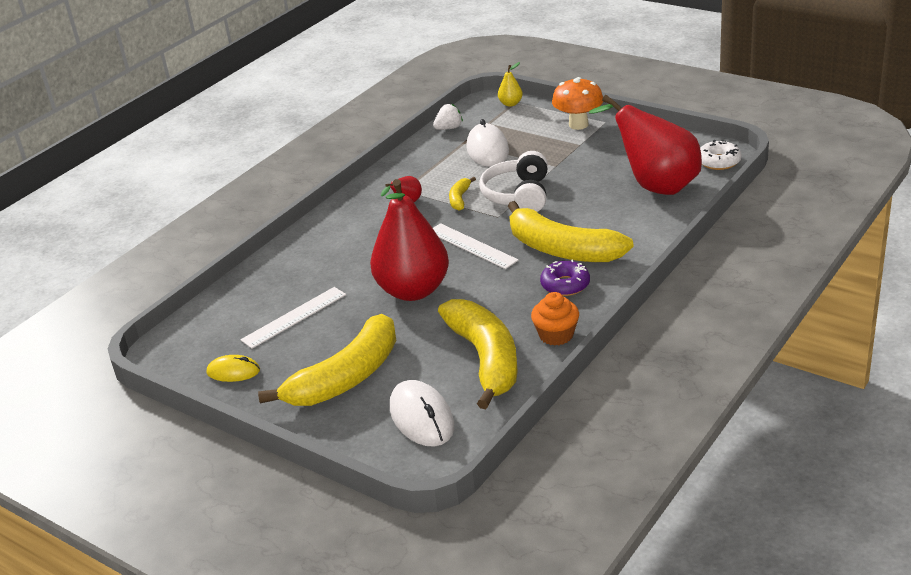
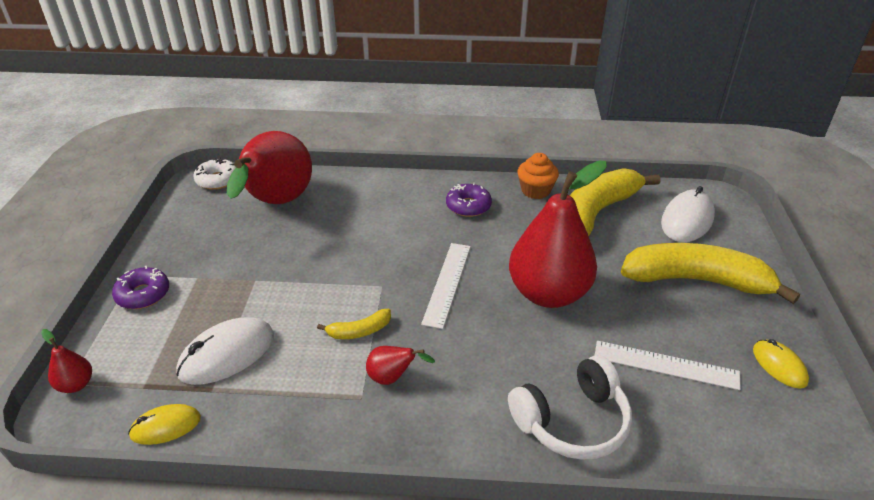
camera: 125 degrees left, 5 degrees up
white strawberry [433,103,463,130] -> yellow mouse [128,404,201,445]
white headphones [479,151,548,212] -> white headphones moved to [508,355,632,460]
yellow pear [498,62,523,107] -> red pear [41,329,92,393]
yellow banana [508,201,634,262] -> none
orange mushroom [552,77,603,130] -> purple donut [112,266,169,309]

